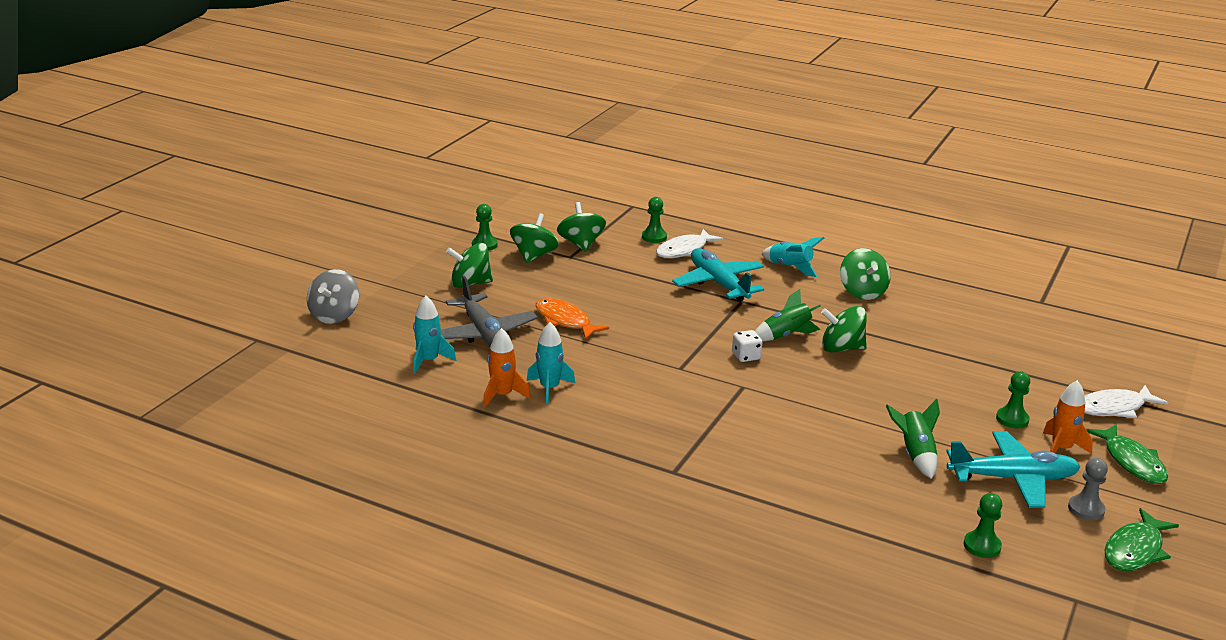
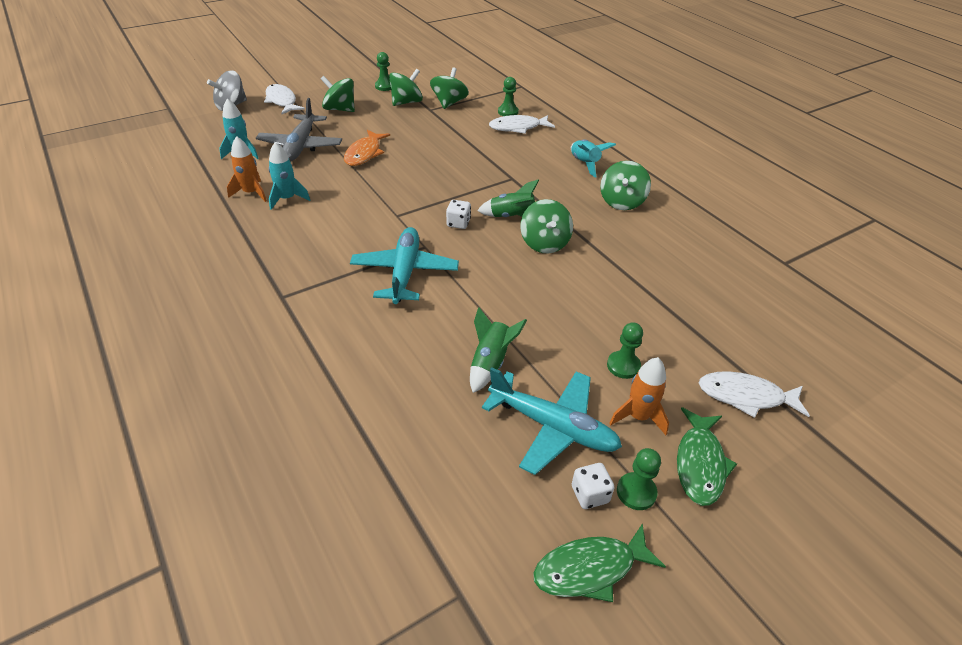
camera: 30 degrees right, 15 degrees up
orange fish [536,298,609,340] -> orange fish turned 150 degrees counterclockwise [344,130,390,166]
turquoise plane [672,248,764,302] -> turquoise plane moved to [350,227,459,304]
green spinning top [821,306,867,353] -> green spinning top turned 135 degrees counterclockwise [520,199,573,254]
green pawn [964,493,1002,558] -> green pawn moved to [617,448,661,510]
grey pawn [1068,458,1108,520] -> white dice [572,463,615,509]
none -> white fish [264,84,305,114]

